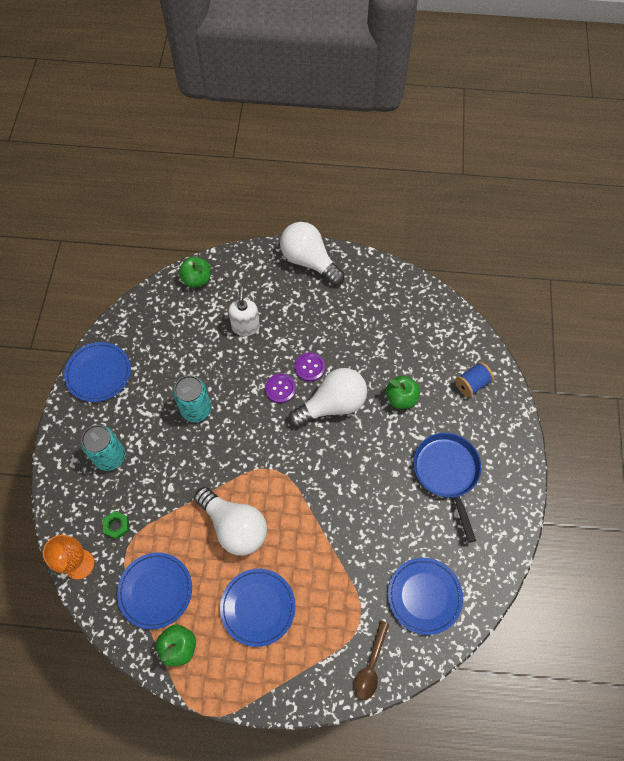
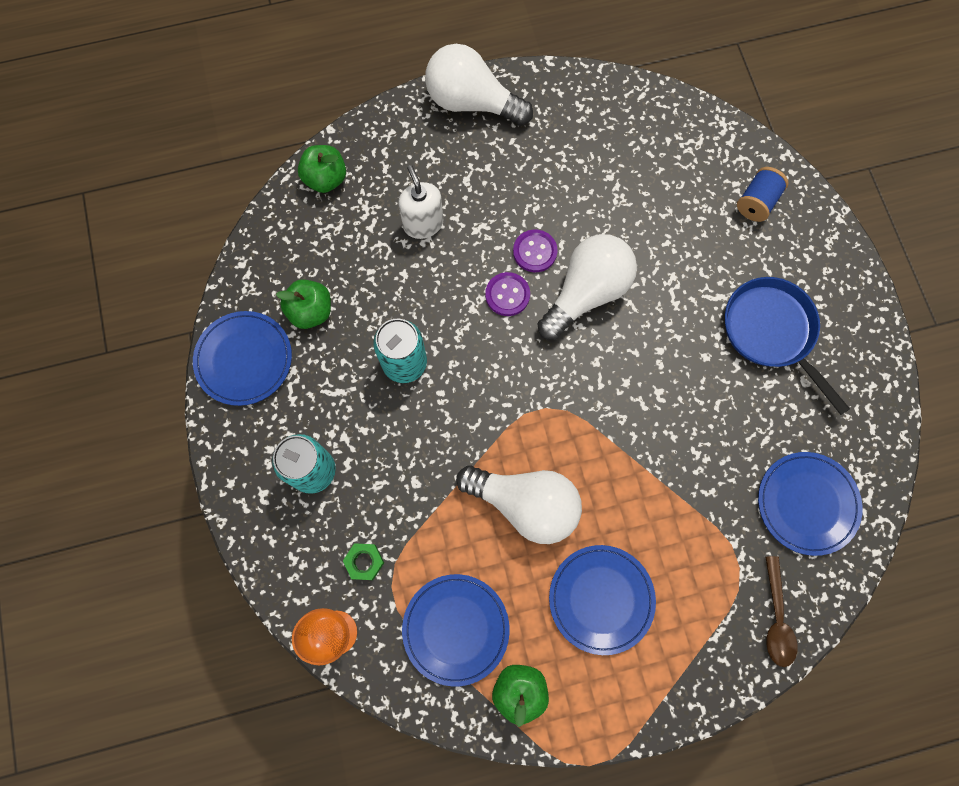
camera: 20 degrees left, 10 degrees up
green apple [386,376,420,409] -> green apple moved to [276,279,331,329]

